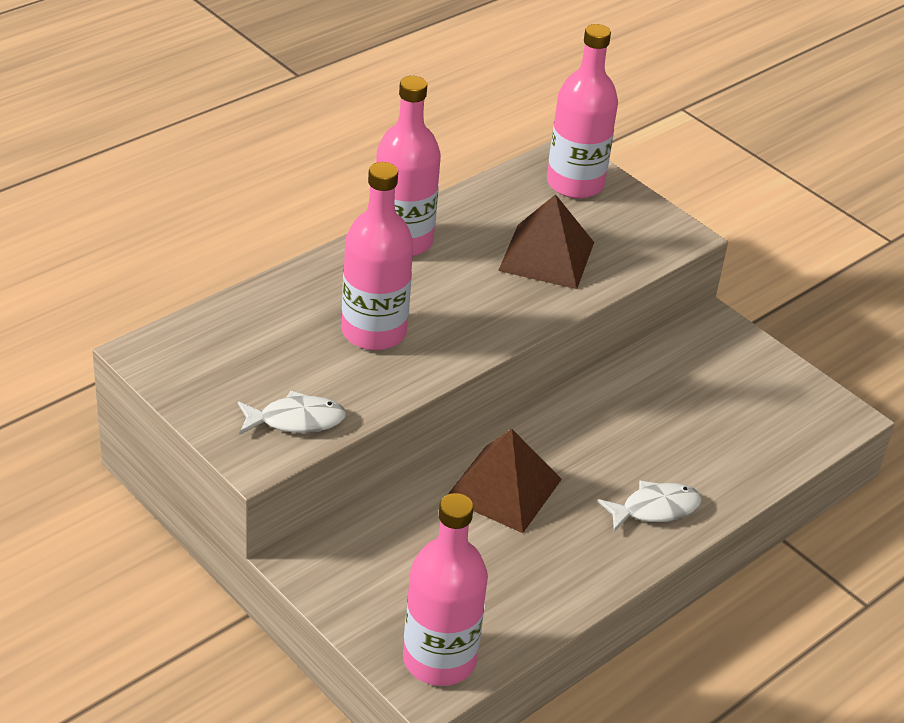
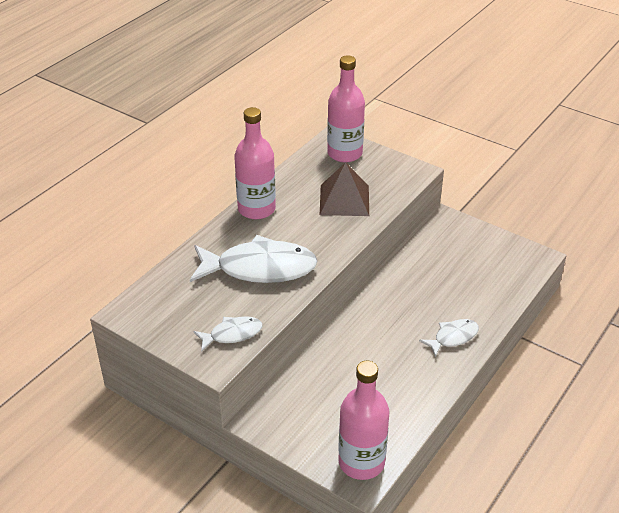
camera: 10 degrees left, 0 degrees up
pink bottle [342,162,414,350] -> white fish [190,235,318,283]
brown pyramid [447,429,562,533] -> none

